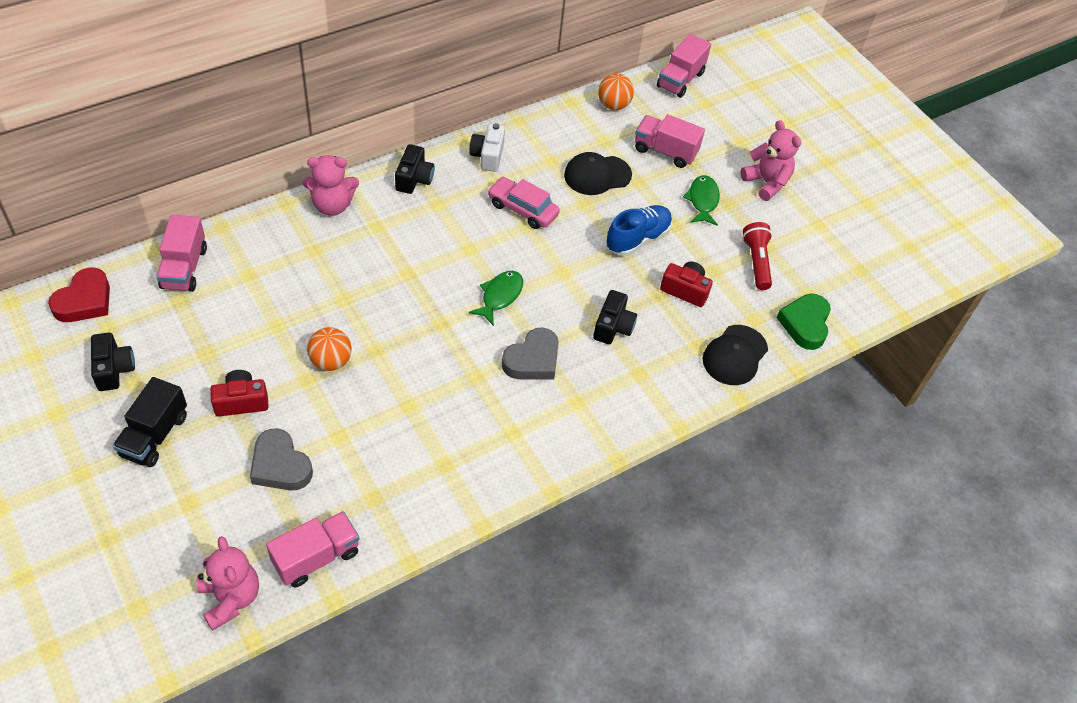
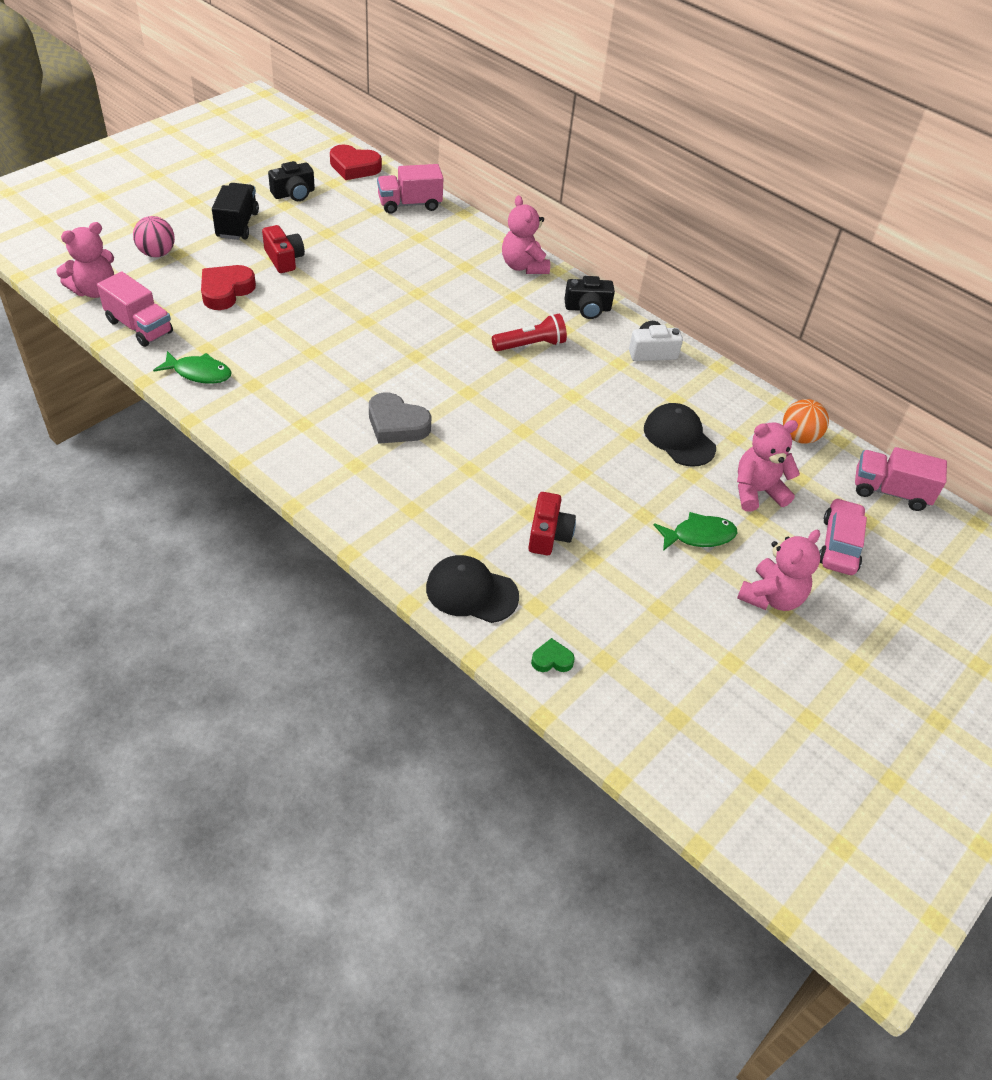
camera: 75 degrees right, 5 degrees down
black truck [113,377,187,467] -> black truck turned 90 degrees clockwise [212,183,259,240]
grey heart [250,428,313,491] -> red heart [201,265,256,310]
orange ball [307,327,352,371] -> none
green fish [469,271,523,326] -> green fish moved to [153,351,232,384]
pink car [487,177,560,229] -> pink car moved to [819,498,867,575]
black camera [593,290,637,344] -> none
blue shoe [606,205,672,256] -> none
pink truck [635,114,705,168] -> pink teddy bear [737,420,800,512]
red flashlight [742,222,772,290] -> red flashlight moved to [492,314,567,351]
green heart [777,294,831,350] -> green heart [531,638,575,672], size x0.52
none -> pink ball [133,216,175,257]

